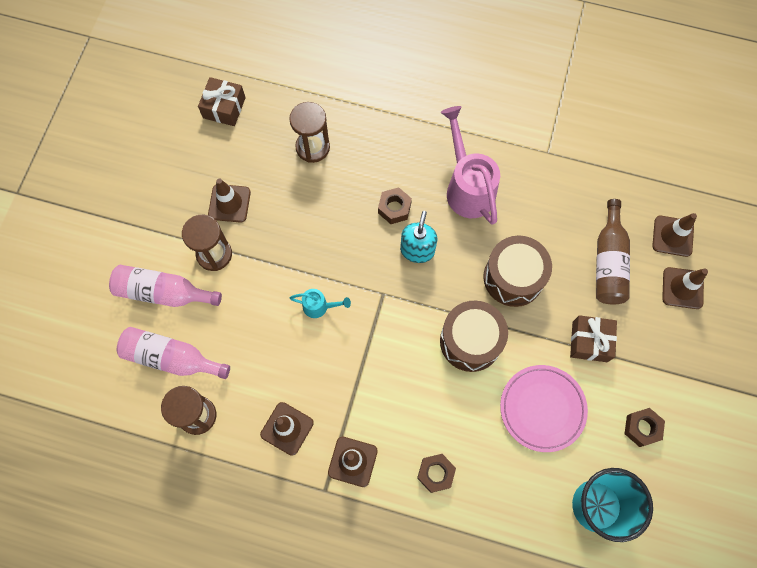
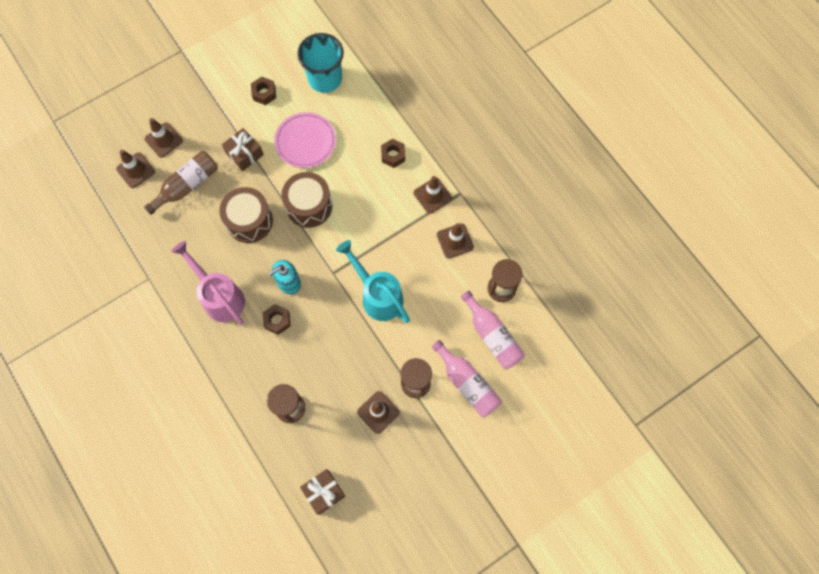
camera: 140 degrees left, 0 degrees up
turquoise watering can [290,289,351,318] -> turquoise watering can [336,240,410,323], size x2.07
pink watering can [441,106,500,225] -> pink watering can turned 120 degrees clockwise [171,241,245,325]

